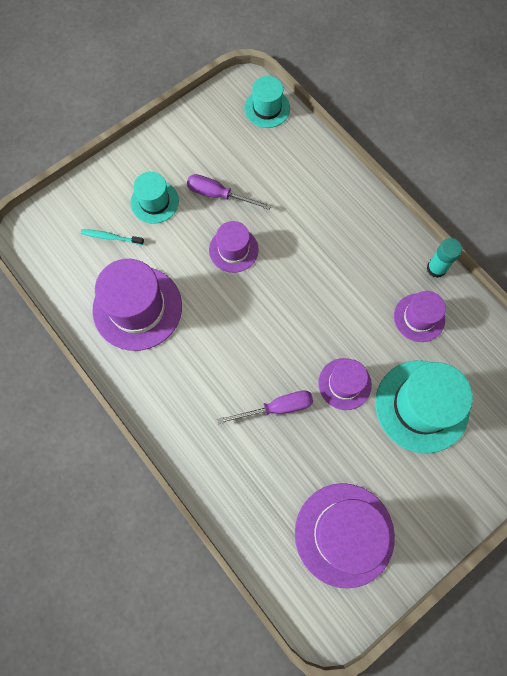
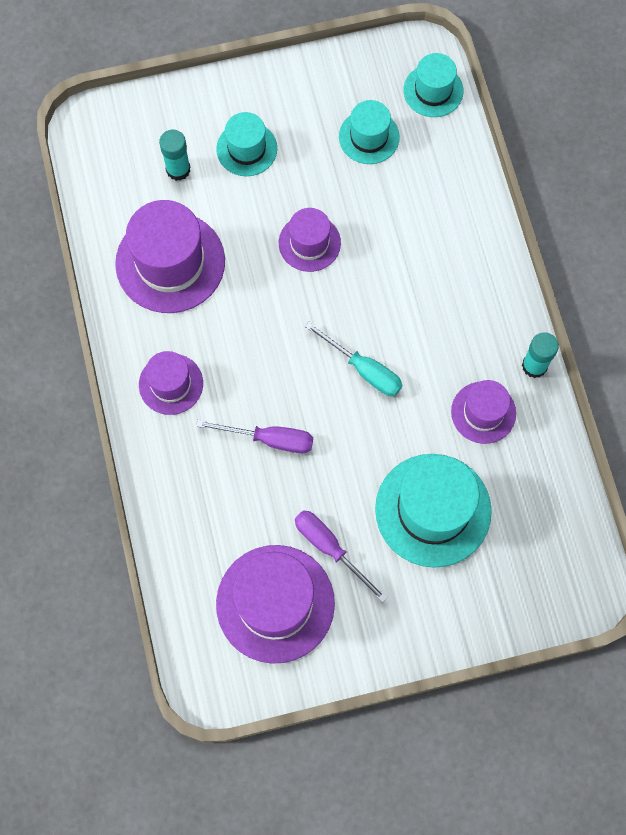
camera: 25 degrees right, 0 degrees up
turquoise toothbrush [80,229,144,245] -> turquoise glue stick [159,130,190,181]
purple screwdriver [187,174,271,210] -> purple screwdriver moved to [295,510,387,603]
purple hat [318,358,372,410] -> purple hat moved to [139,351,203,415]
none -> turquoise screwdriver [305,322,403,396]
none -> turquoise hat [339,100,400,164]

